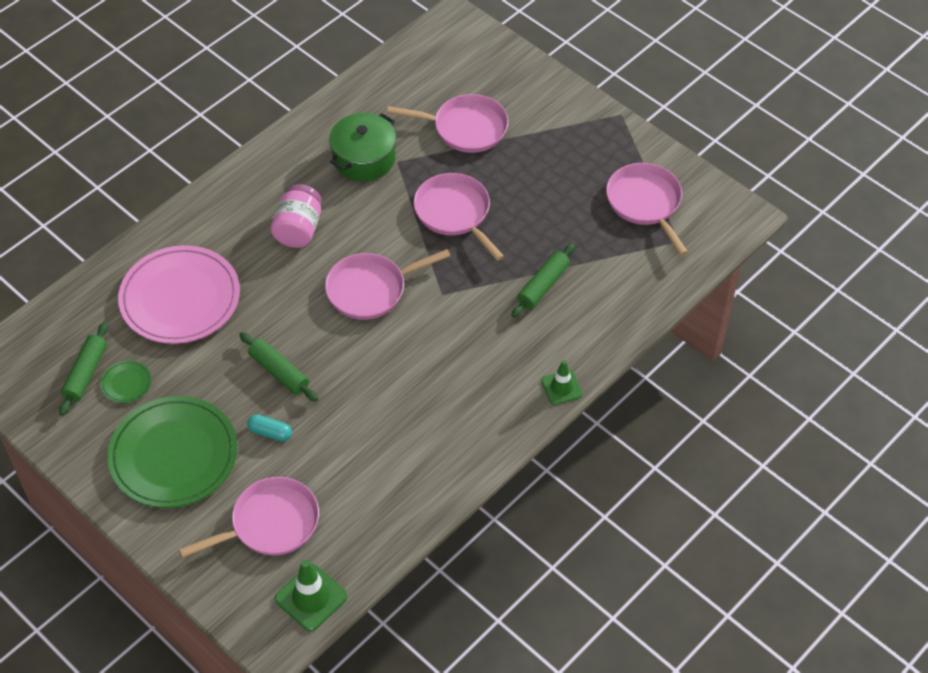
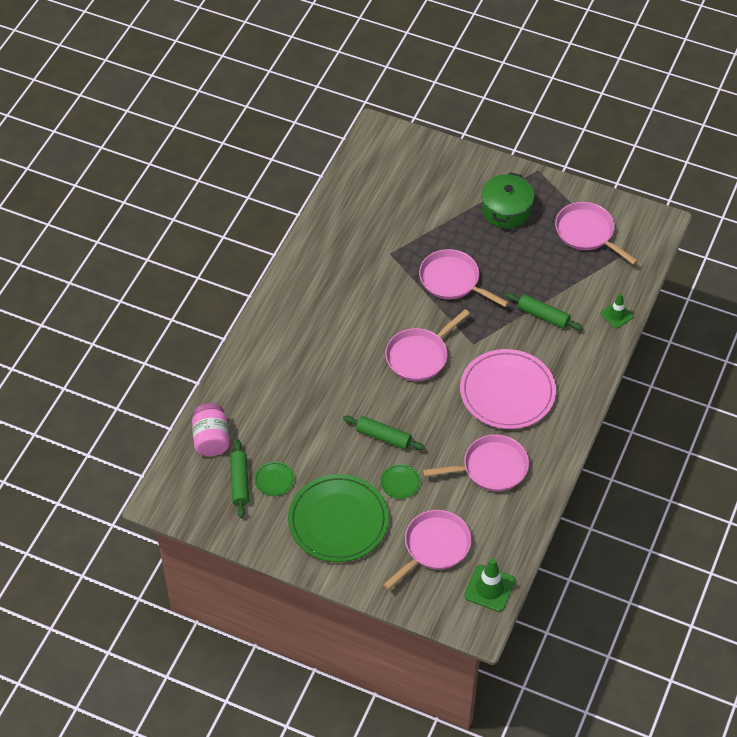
camera: 20 degrees left, 0 degrees up
pink plate [118,245,240,344] -> pink plate moved to [460,349,556,429]
turquoise capsule [247,414,292,442] -> green plate [380,464,421,499]
pink jar [271,184,322,248] -> pink jar moved to [192,403,229,456]
green pot [329,113,396,181] -> green pot moved to [482,172,534,228]
pink pan [387,94,509,153] -> pink pan moved to [423,434,529,491]
green rolling pin [511,243,575,318] -> green rolling pin turned 75 degrees counterclockwise [506,293,583,330]
green traffic cone [541,360,583,405] -> green traffic cone moved to [600,293,633,328]

